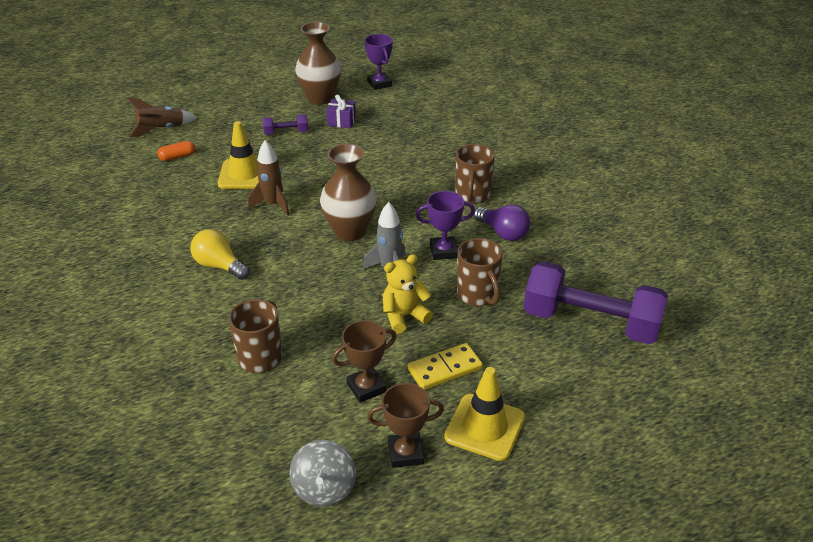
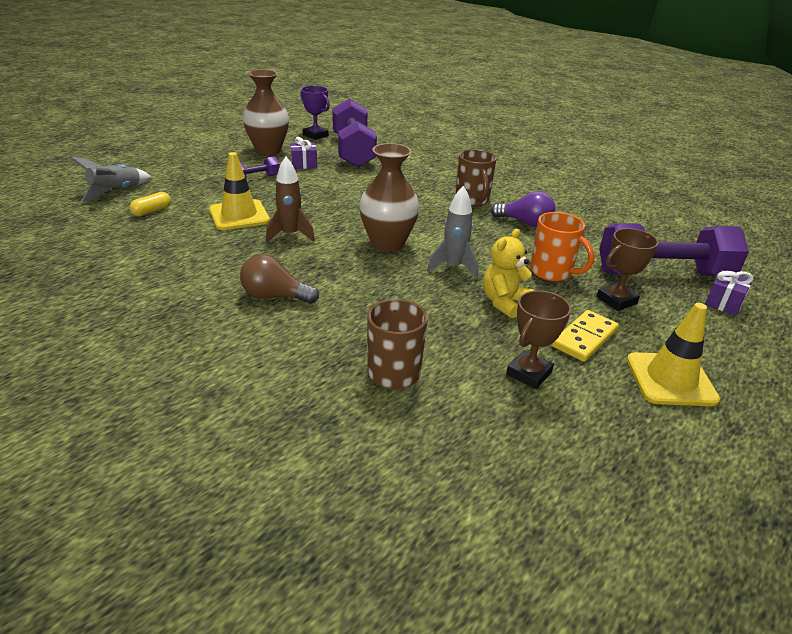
camera: 25 degrees left, 5 degrees down
brown rocket [127,97,198,137] -> grey rocket [71,157,151,202]
orange capsule [157,141,196,161] -> yellow capsule [130,192,171,216]
yellow light bulb [190,229,249,280] -> brown light bulb [240,254,319,304]
grey spinning top [289,440,356,507] -> none
brown trophy [367,383,444,468] -> brown trophy moved to [597,228,659,311]
purple trophy [416,191,475,260] -> none
brown mug [457,238,503,306] -> orange mug [530,212,595,282]
none -> purple dumbbell [332,98,377,167]
none -> purple gift [705,270,753,316]

